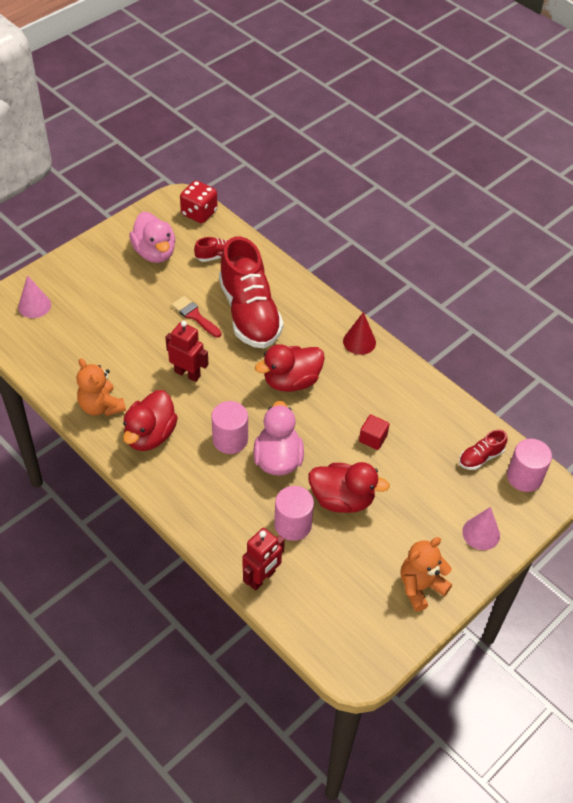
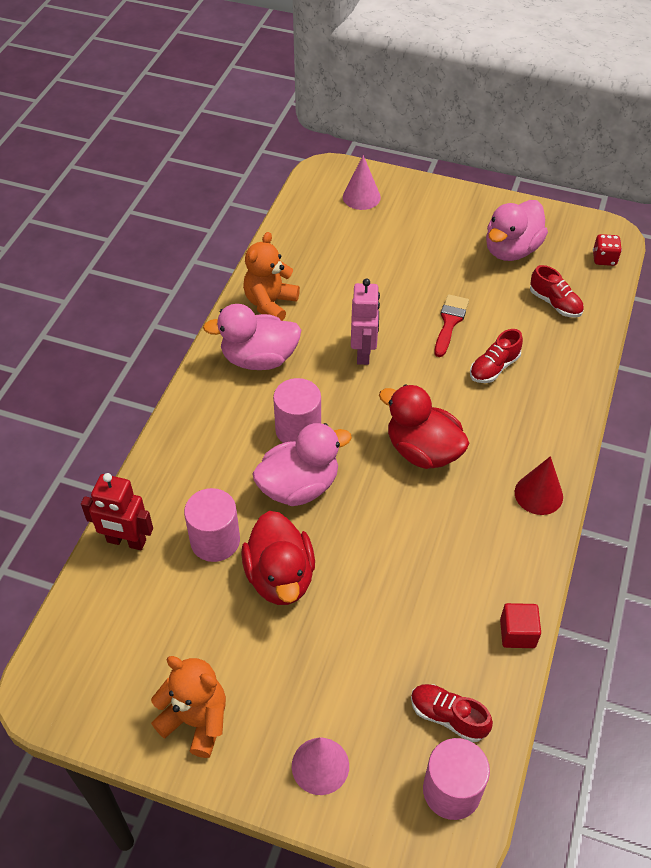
camera: 65 degrees right, 0 degrees up
red duck [123,390,178,451] -> pink duck [203,304,302,370]
red robot [165,321,208,382] -> pink robot [351,279,380,365]
red dice [180,181,218,223] -> red dice [593,234,622,266], size x0.61
red shoe [219,236,283,348] -> red shoe [470,329,523,383], size x0.43
red cube [359,415,389,450] -> red cube moved to [500,603,541,648]

